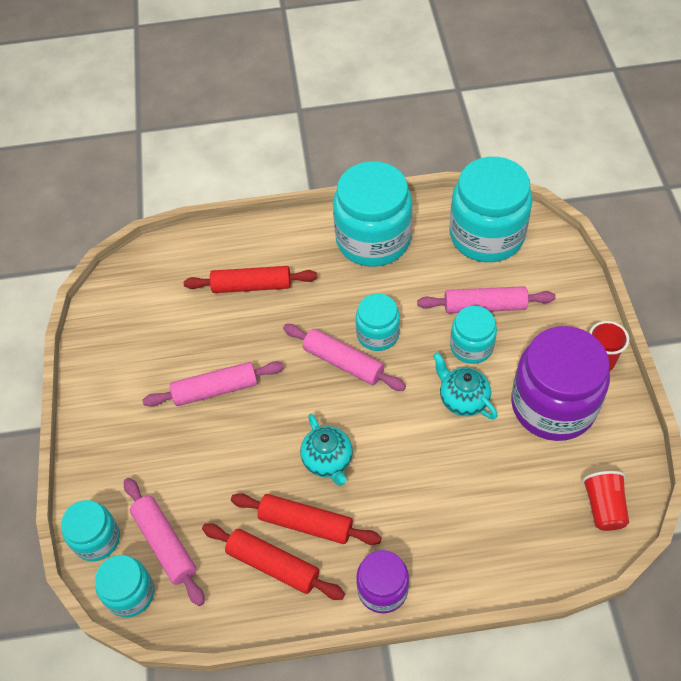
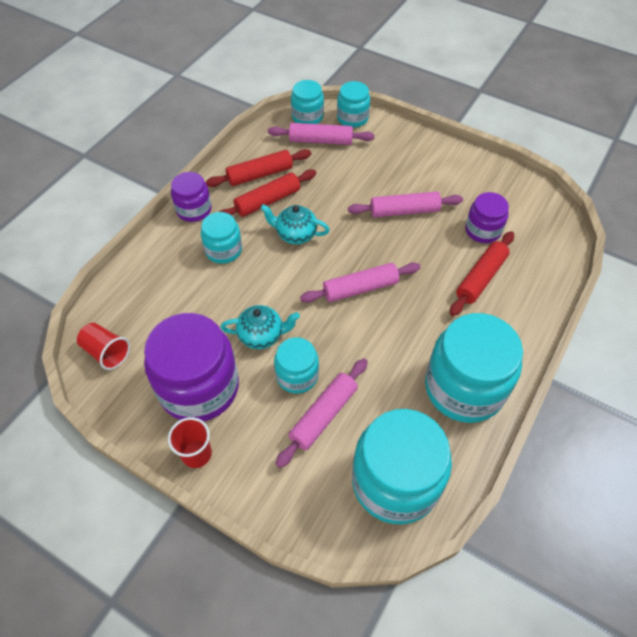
camera: 125 degrees right, 0 degrees up
pink rolling pin [142,361,284,407] -> pink rolling pin turned 60 degrees clockwise [348,191,463,217]
turquoise jar [356,294,400,351] -> turquoise jar moved to [201,212,242,264]
none -> purple jar [465,192,509,243]

